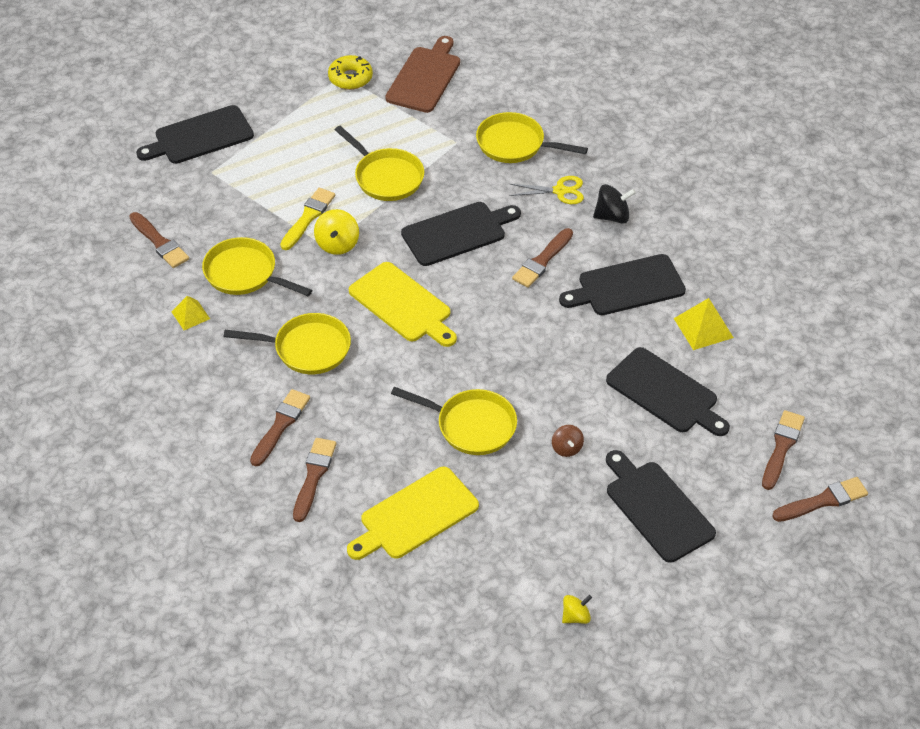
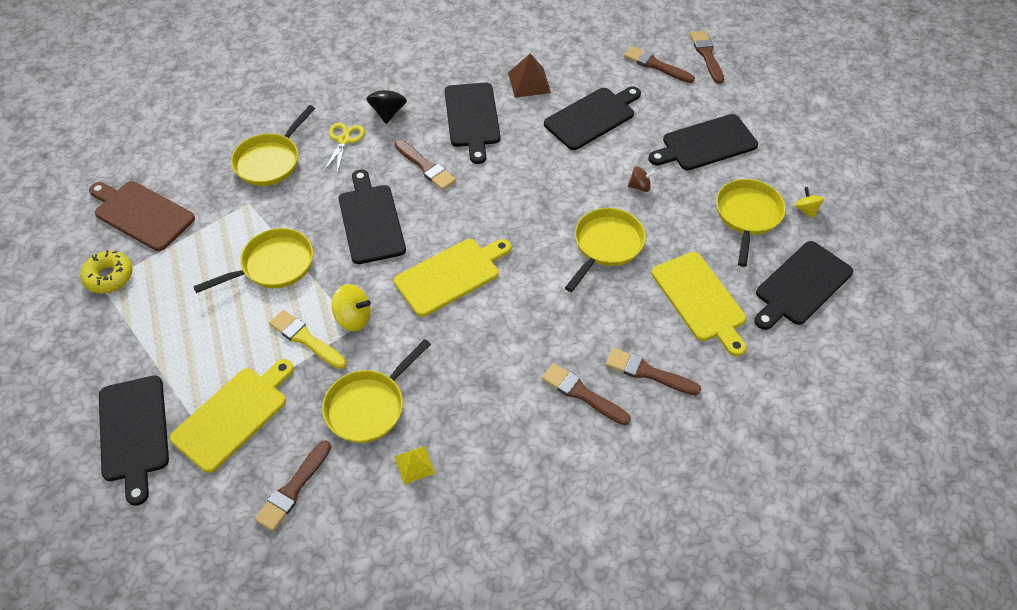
camera: 80 degrees left, 5 degrees up
brown brush [129,212,189,268] -> brown brush turned 150 degrees clockwise [255,440,331,531]
yellow pan [224,313,351,374] -> yellow pan moved to [716,179,786,267]
yellow pyramid [674,298,734,350] -> brown pyramid [508,53,551,98]
none -> yellow cutting board [170,359,294,473]
none -> black cutting board [754,241,853,330]

